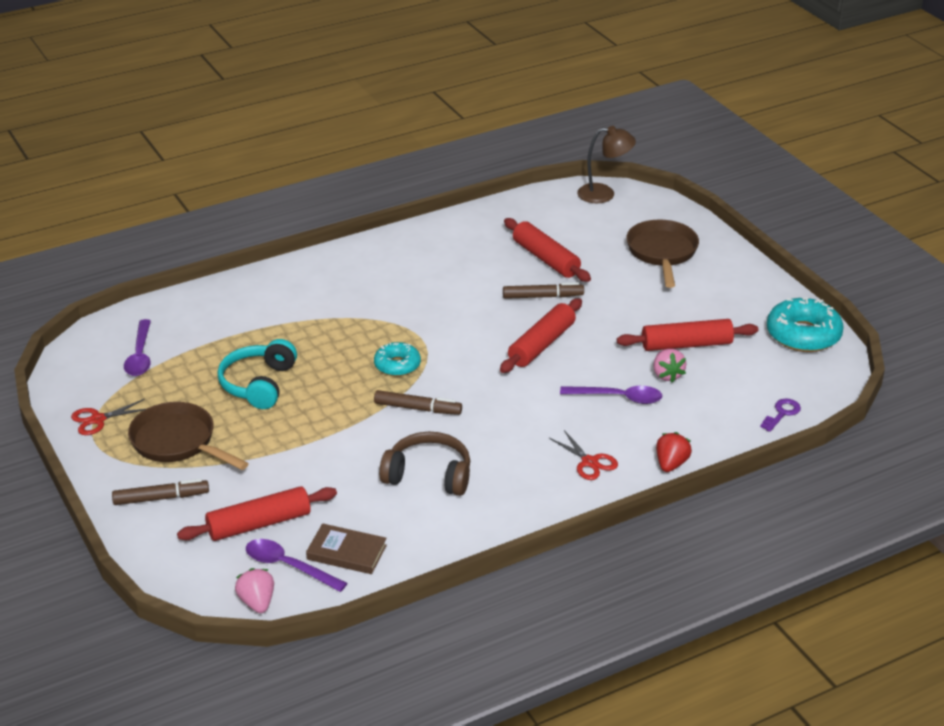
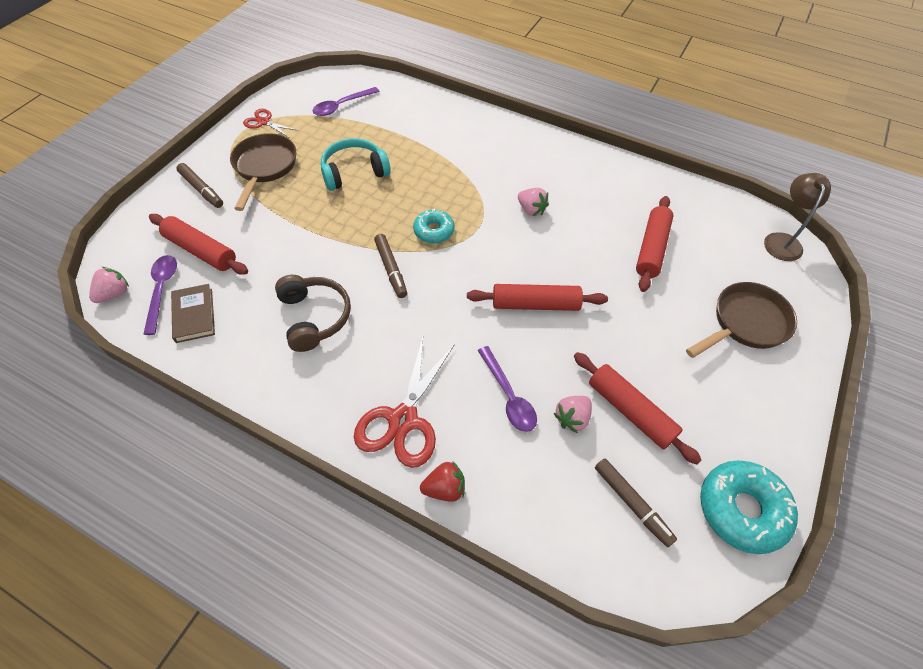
camera: 55 degrees right, 20 degrees up
brown marker [503,282,584,299] -> brown marker moved to [595,459,677,547]
red scissors [549,430,618,480] -> red scissors [354,338,455,468], size x1.84
brown lamp [577,126,636,203] -> brown lamp turned 135 degrees counterclockwise [764,173,831,261]
purple key [760,399,801,432] -> none
none -> pink strawberry [518,188,549,216]

